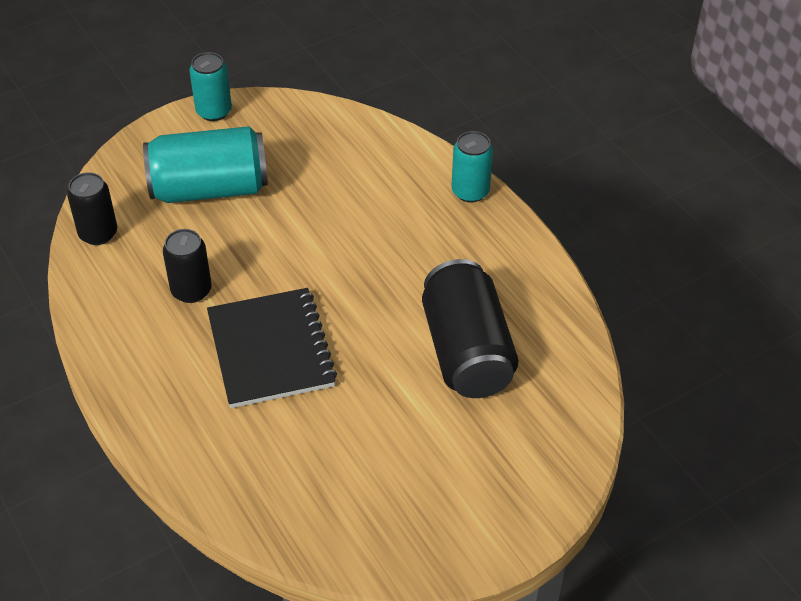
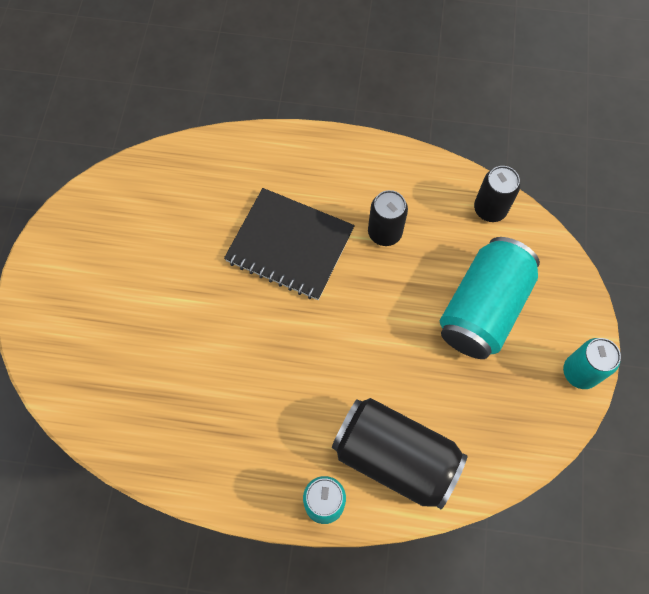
camera: 130 degrees right, 20 degrees up
black can [422,259,519,398] -> black can moved to [332,398,468,509]

